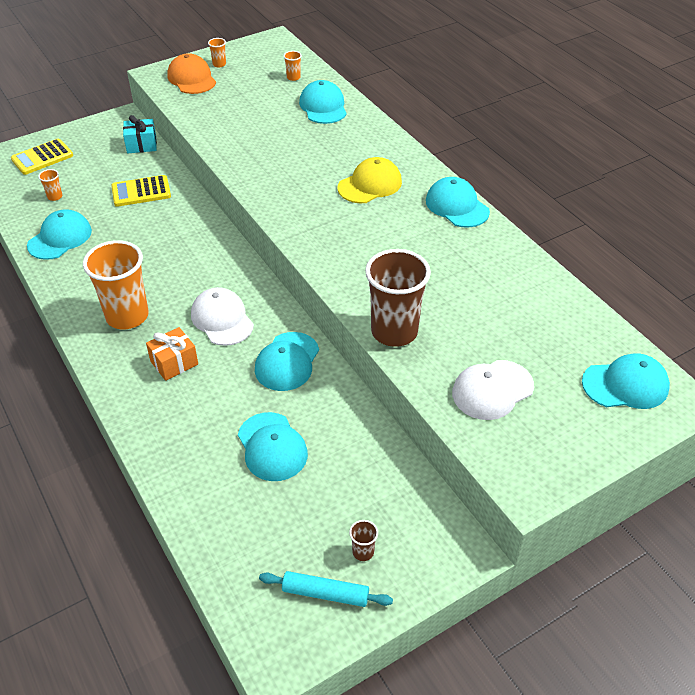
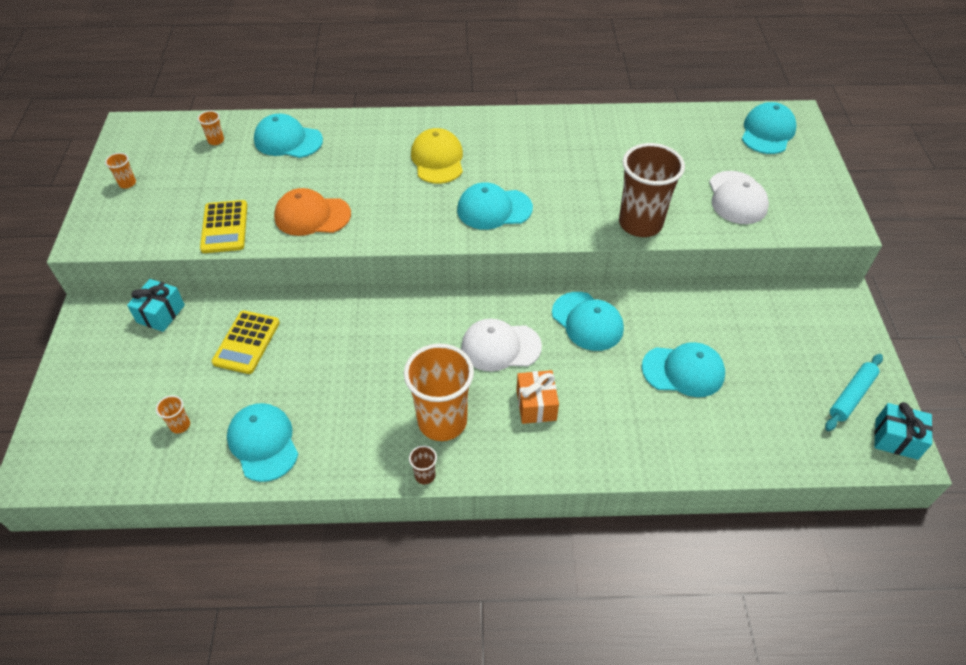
camera: 60 degrees left, 5 degrees up
yellow calculator [11,139,73,175] -> yellow calculator moved to [200,200,247,253]
orange cap [167,53,216,94] -> orange cap moved to [274,188,351,236]
brown cup [349,520,378,561] -> brown cup moved to [409,445,437,484]
turquoise cap [426,177,490,228] -> turquoise cap moved to [457,182,533,230]
none -> turquoise gift [874,402,933,460]

